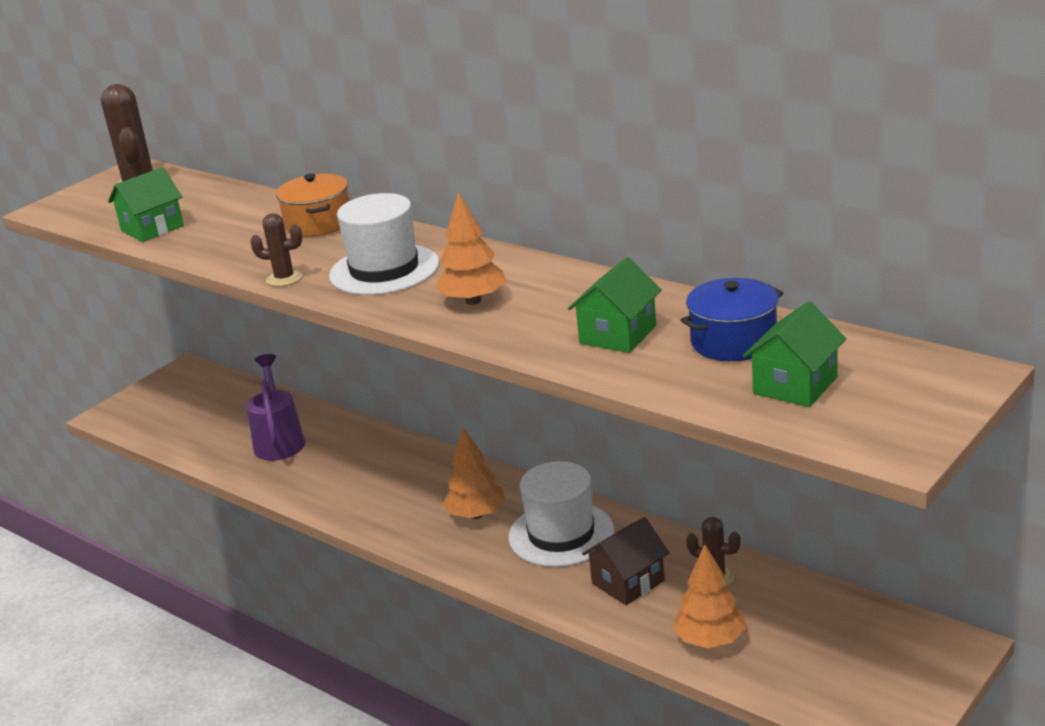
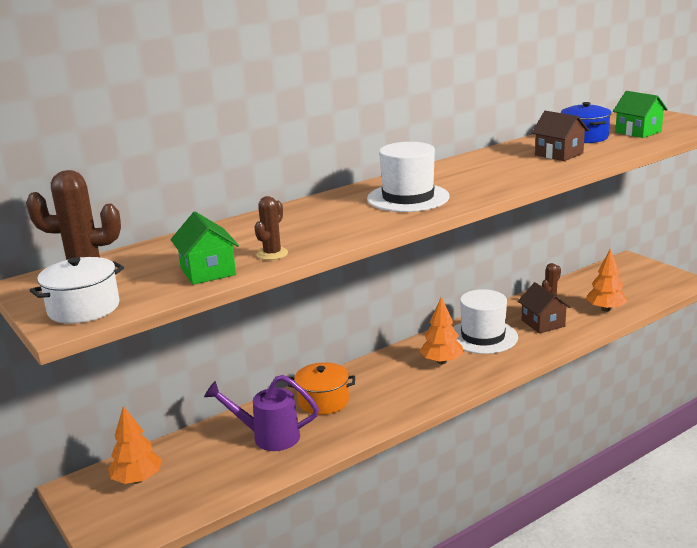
camera: 75 degrees left, 5 degrees down
brown cactus [250,213,303,287] -> brown cactus moved to [254,196,288,260]
orange pot [276,174,349,237] -> orange pot moved to [288,362,355,415]
orange tree [435,192,506,305] -> orange tree moved to [108,406,162,484]
green house [568,257,662,353] -> brown house [532,111,589,161]
none -> white pot [29,257,124,324]

